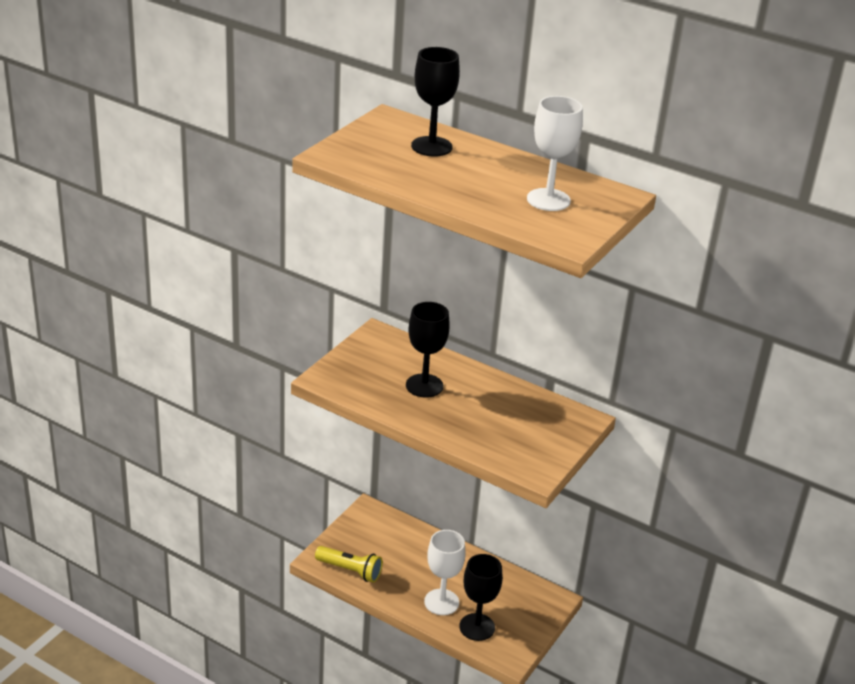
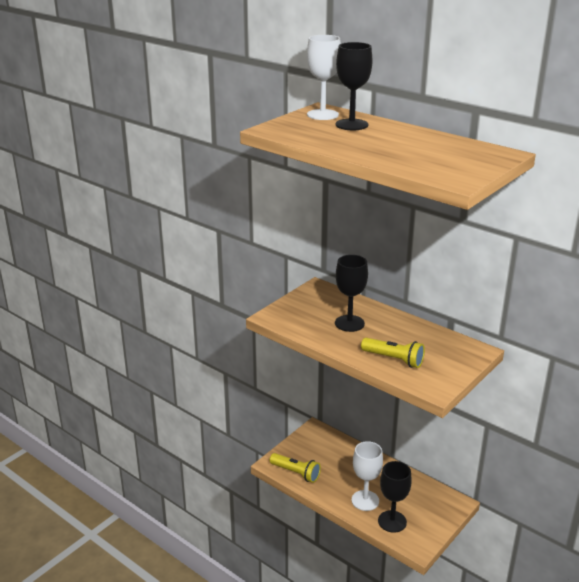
camera: 10 degrees right, 5 degrees down
white goblet [527,96,583,211] -> white goblet moved to [307,35,341,120]
none -> yellow flashlight [361,338,425,368]

